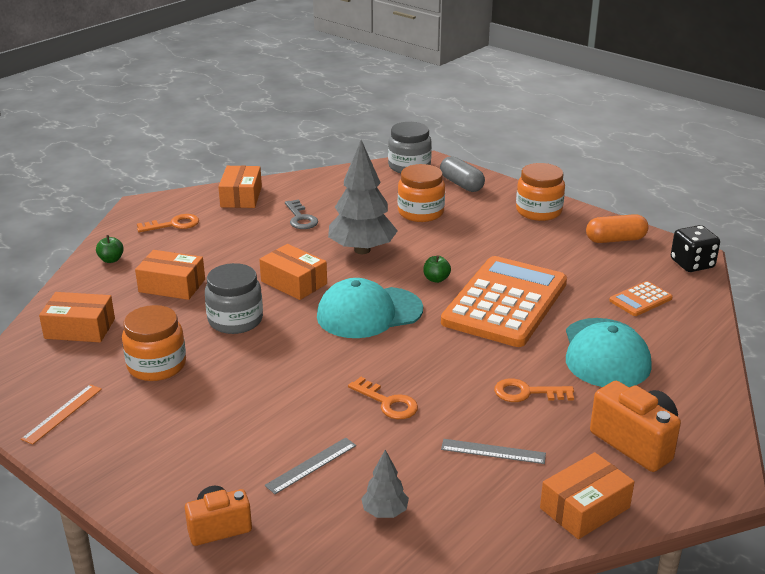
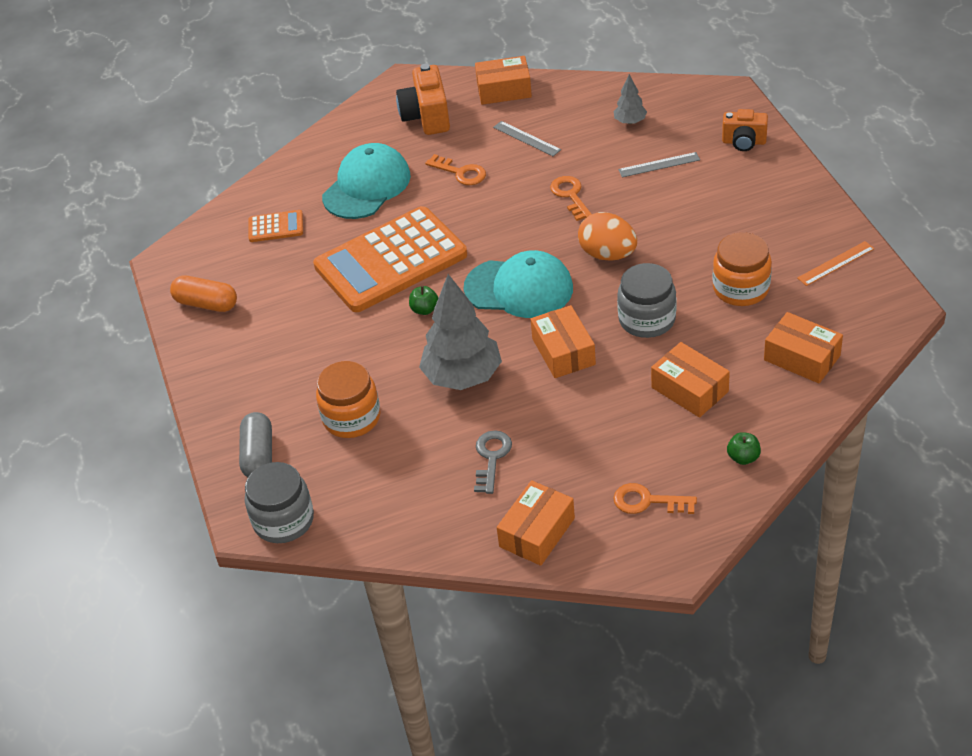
camera: 145 degrees left, 15 degrees up
orange jar [516,163,565,221] -> none
black dice [671,225,720,272] -> none
none -> orange egg [578,212,637,261]

